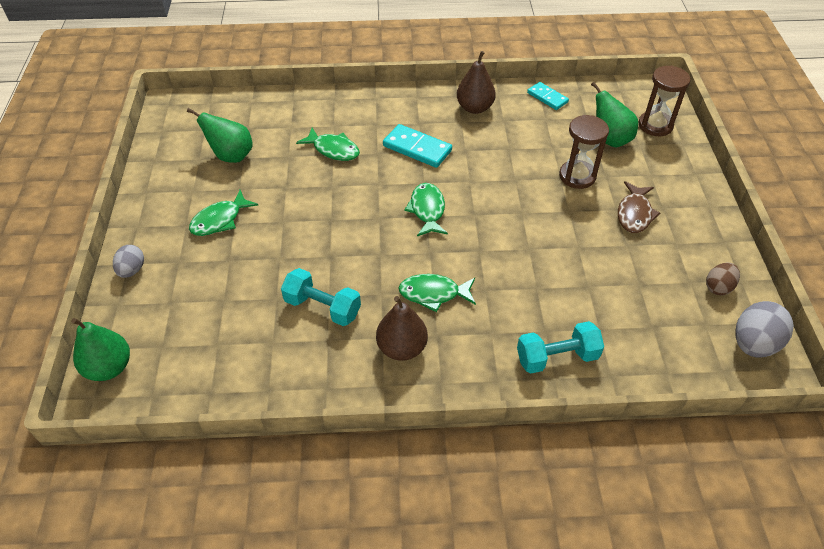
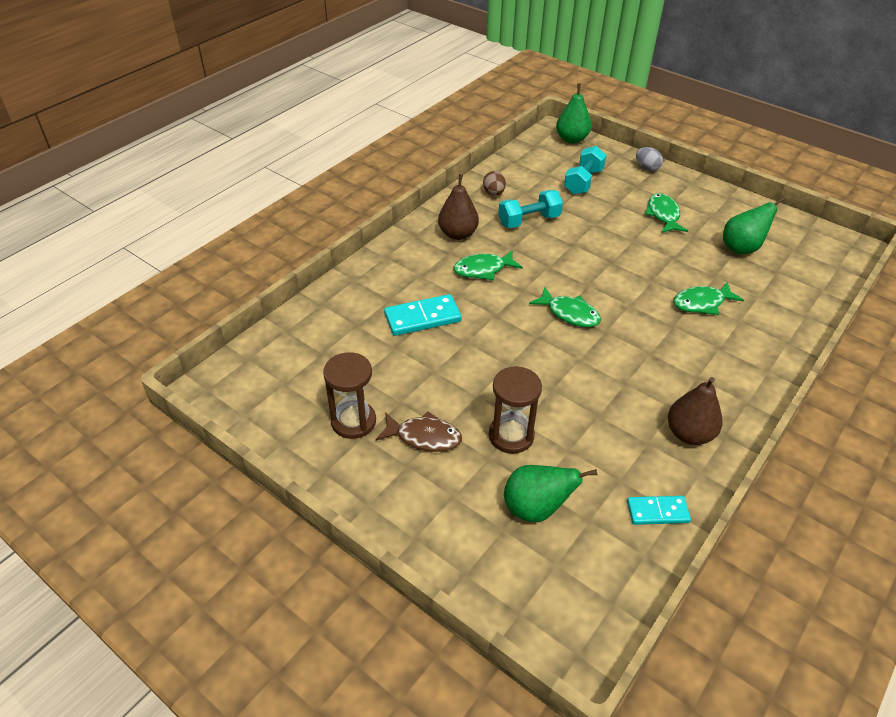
camera: 130 degrees right, 5 degrees down
turquoise domino [383,124,452,168] -> turquoise domino moved to [384,294,462,336]
green fish [398,274,476,312] -> green fish turned 150 degrees counterclockwise [453,250,523,280]
turquoise dumbbell [517,321,604,374] -> turquoise dumbbell moved to [564,146,607,195]
brown fish [618,181,660,233] -> brown fish turned 135 degrees clockwise [376,411,462,452]
brown hourglass [638,66,691,136] -> brown hourglass moved to [323,352,376,439]
brown egg [706,263,740,295] -> brown egg moved to [483,171,506,196]
grey egg [735,301,794,358] -> none

